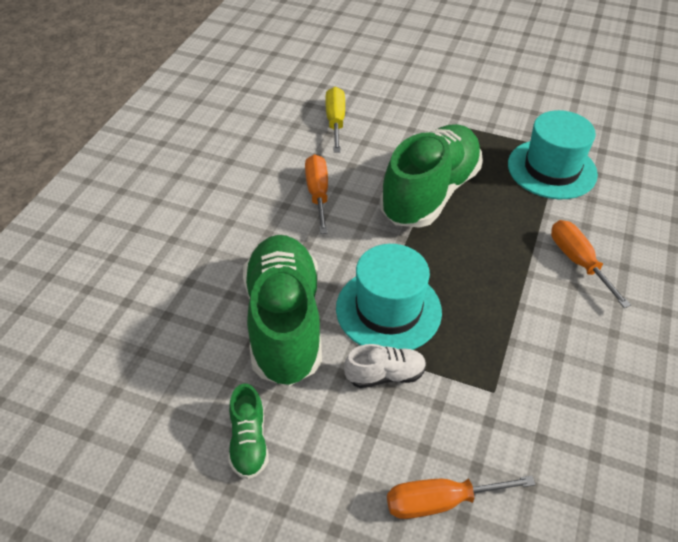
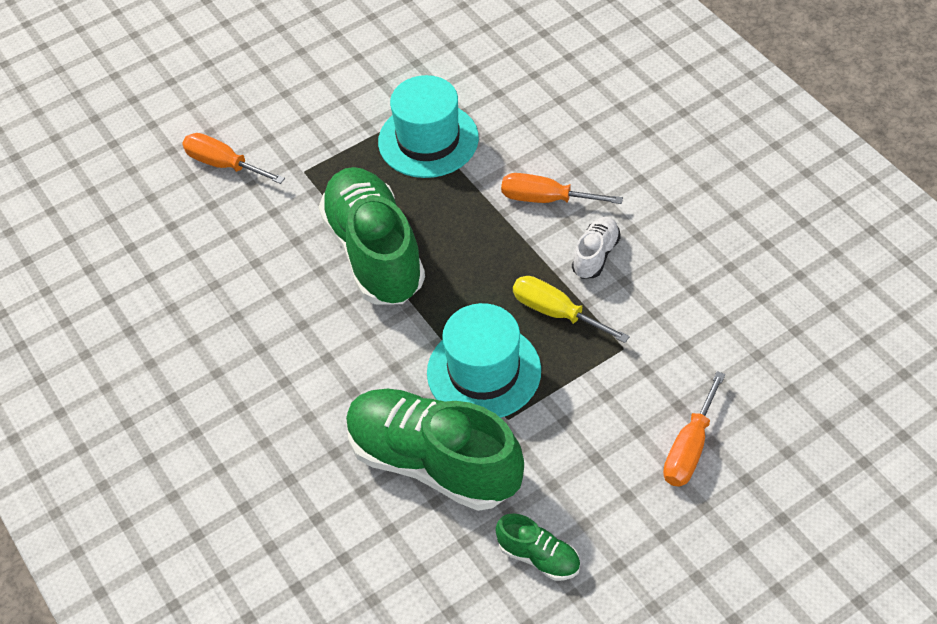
camera: 50 degrees left, 5 degrees up
orange screwdriver [305,154,328,234] -> orange screwdriver moved to [182,133,285,184]
yellow screwdriver [325,87,345,153] -> yellow screwdriver moved to [513,276,630,343]
white shoe [344,344,426,388] -> white shoe moved to [572,217,621,279]

